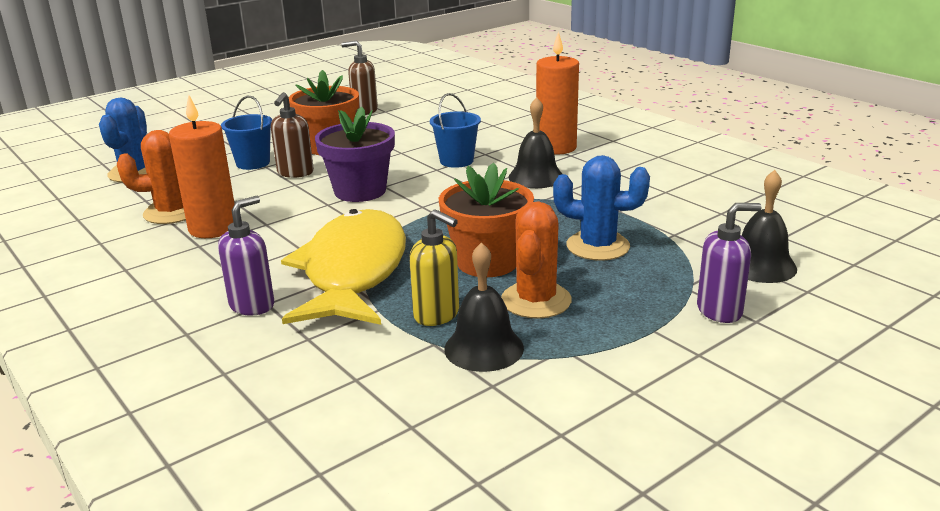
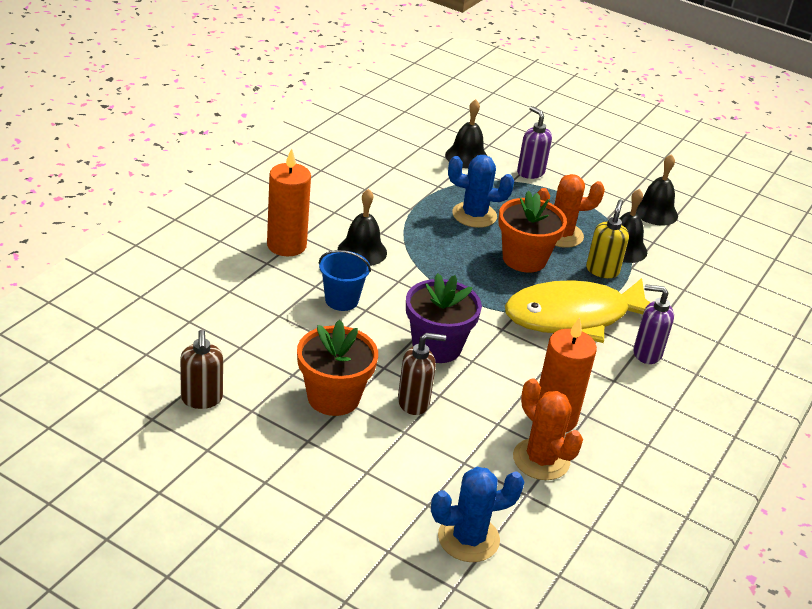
camera: 115 degrees left, 10 degrees up
blue bucket [221,96,272,170] -> none
blue cactus [553,155,650,261] -> blue cactus turned 75 degrees counterclockwise [448,155,514,228]
none -> black bell [636,154,678,225]

